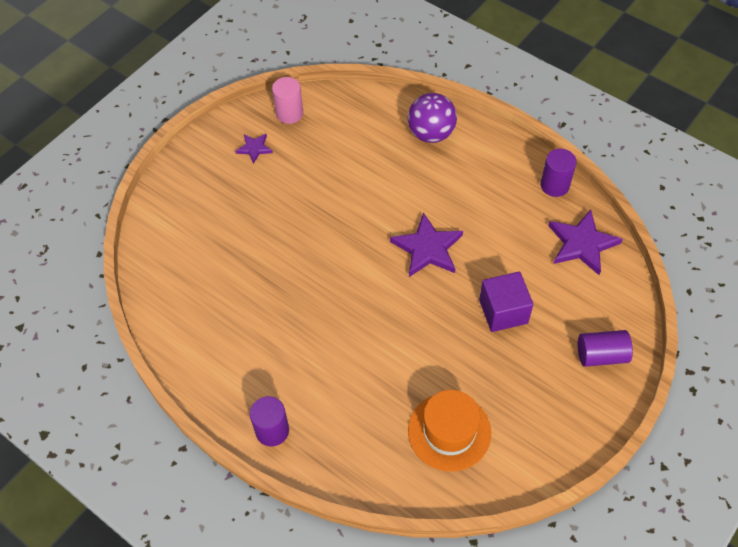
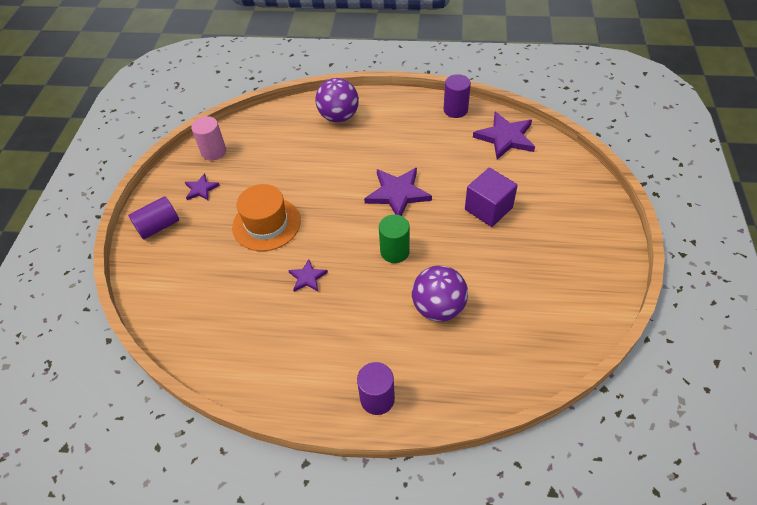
camera: 30 degrees left, 5 degrees down
orange hat [408,390,491,472] -> orange hat moved to [232,184,301,251]
purple cylinder [578,330,633,367] -> purple cylinder moved to [128,196,179,240]
none -> purple star [288,259,328,292]
none -> green cylinder [379,215,410,263]
none -> purple ball [412,265,468,322]

